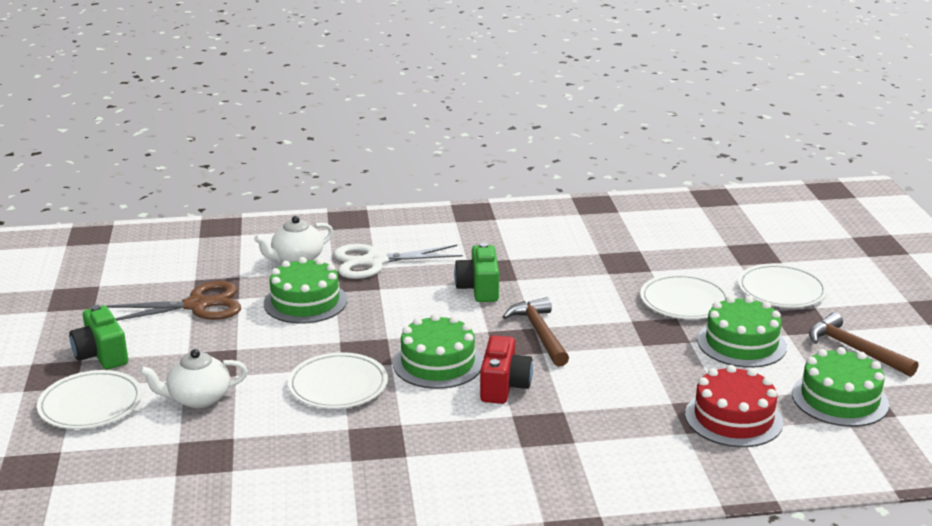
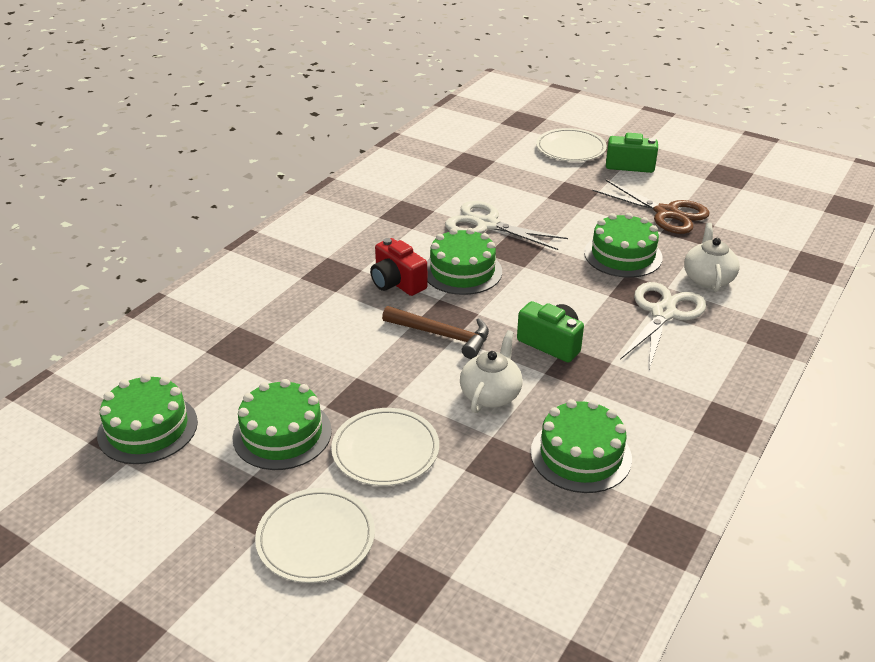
camera: 130 degrees right, 10 degrees up
brown scissors [107,281,241,321] -> brown scissors turned 75 degrees counterclockwise [592,179,709,234]
white teapot [139,349,248,408] -> white teapot moved to [460,330,523,413]
white plate [288,352,388,409] -> white scissors [445,201,568,250]
red cake [685,365,783,447] -> none
brown hammer [809,312,918,377] -> none
none -> green cake [531,399,632,493]

